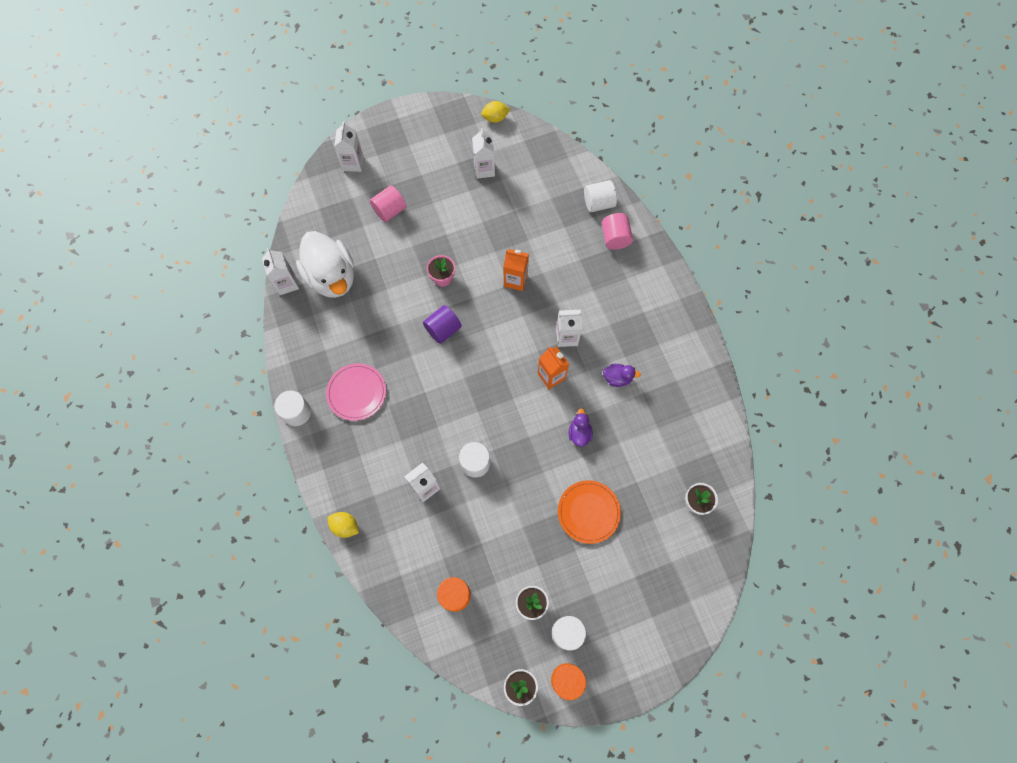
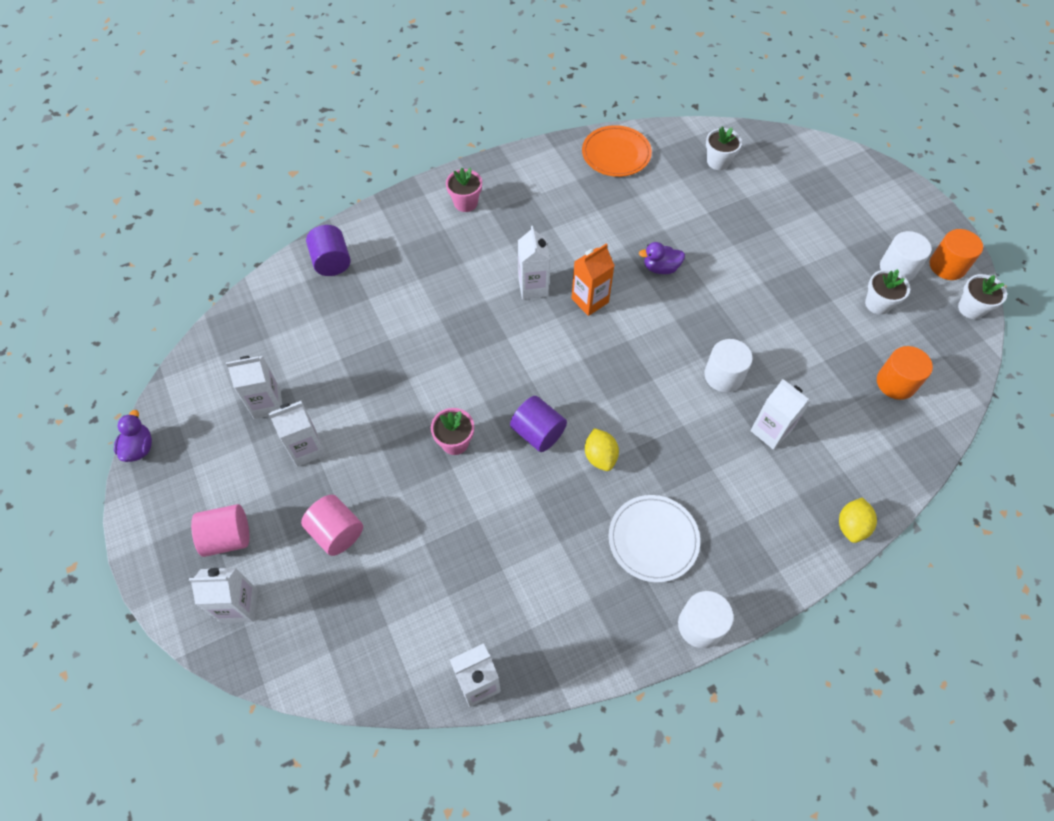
camera: 95 degrees left, 10 degrees down
white duck [296,231,354,298] -> none
pink plate [326,363,386,421] -> white plate [609,495,700,582]
yellow lemon [481,101,510,123] -> yellow lemon moved to [585,428,619,471]
orange carton [503,249,529,291] -> none
orange plate [558,480,621,544] -> orange plate moved to [582,125,652,177]
white cylinder [584,180,617,212] -> purple cylinder [306,225,351,276]
pink cylinder [602,213,633,250] -> pink cylinder moved to [191,504,249,557]
purple duck [603,364,641,387] -> purple duck moved to [114,410,152,462]
none -> white carton [269,401,325,467]
none -> pink flower pot [446,168,482,212]

